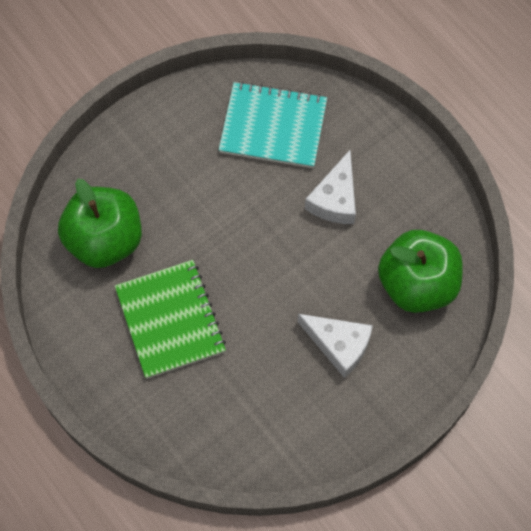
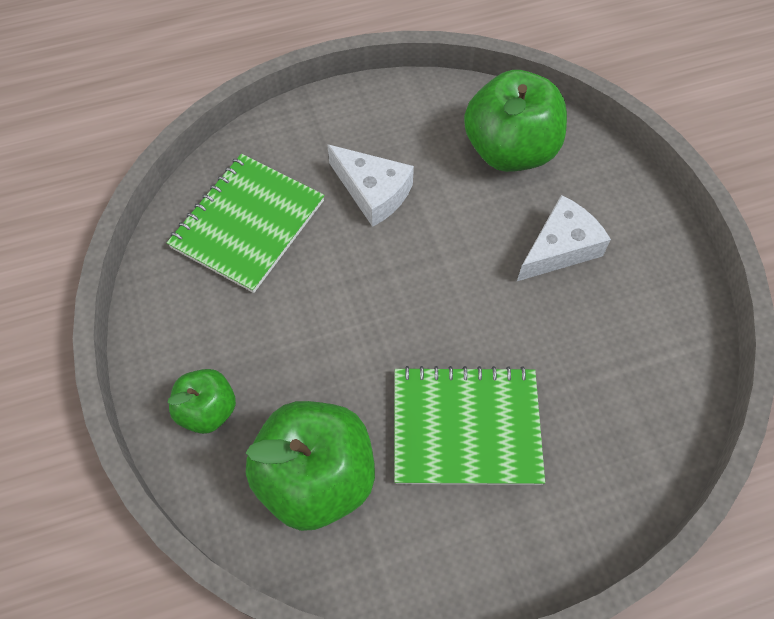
camera: 70 degrees left, 5 degrees down
turquoise notebook [219,82,327,168] -> green notebook [167,154,325,293]
none -> green apple [167,369,236,434]

